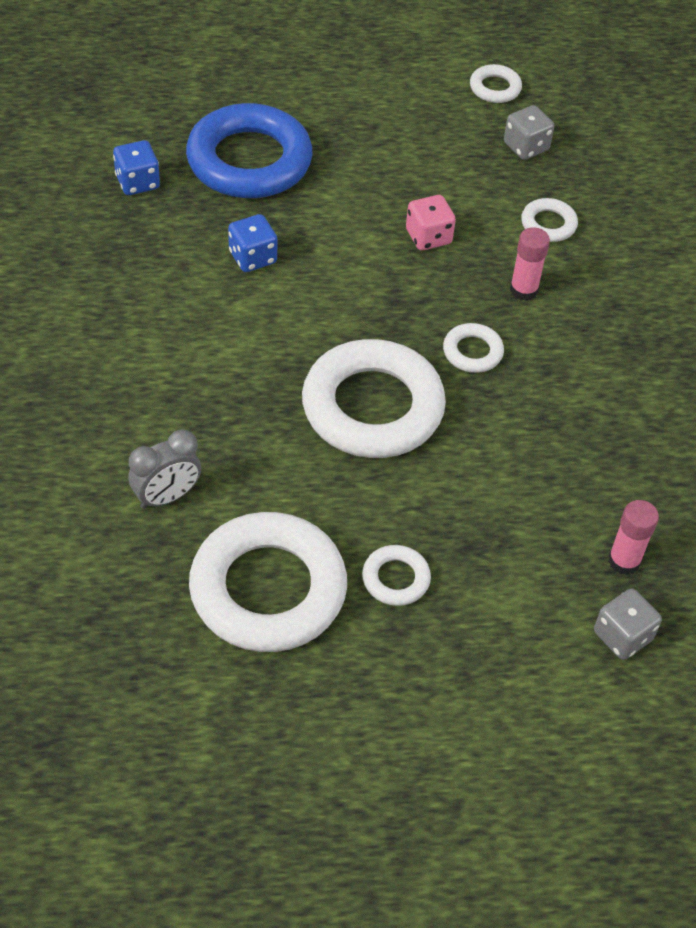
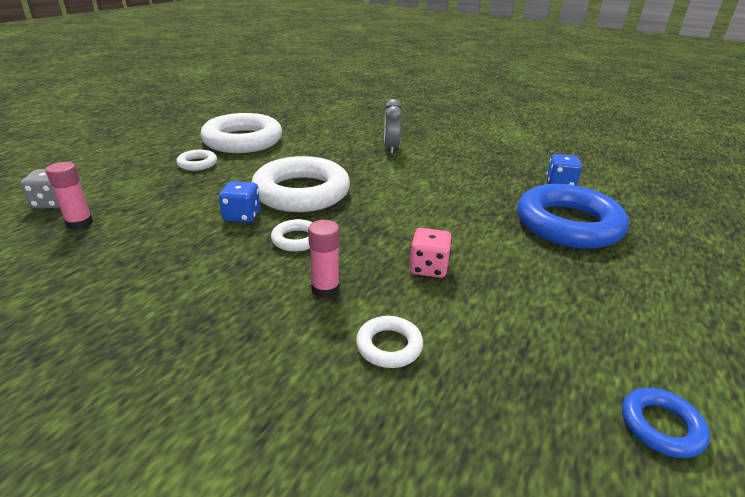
camera: 125 degrees right, 20 degrees down
grey clock [128,429,201,509] -> grey clock moved to [384,99,402,154]
blue dice [228,214,278,272] -> blue dice moved to [219,181,260,223]
white ring [470,64,522,103] -> blue ring [622,388,710,458]
grey dice [504,105,554,160] -> none

